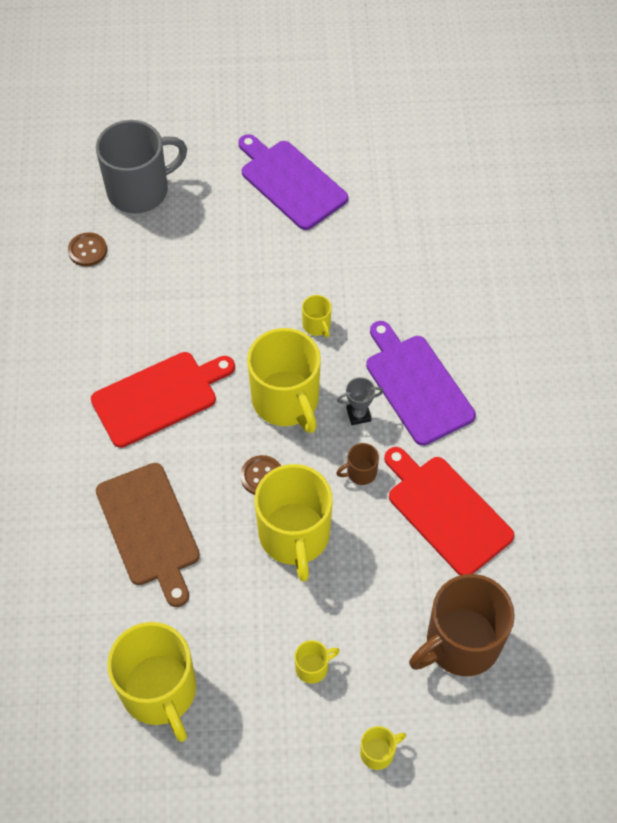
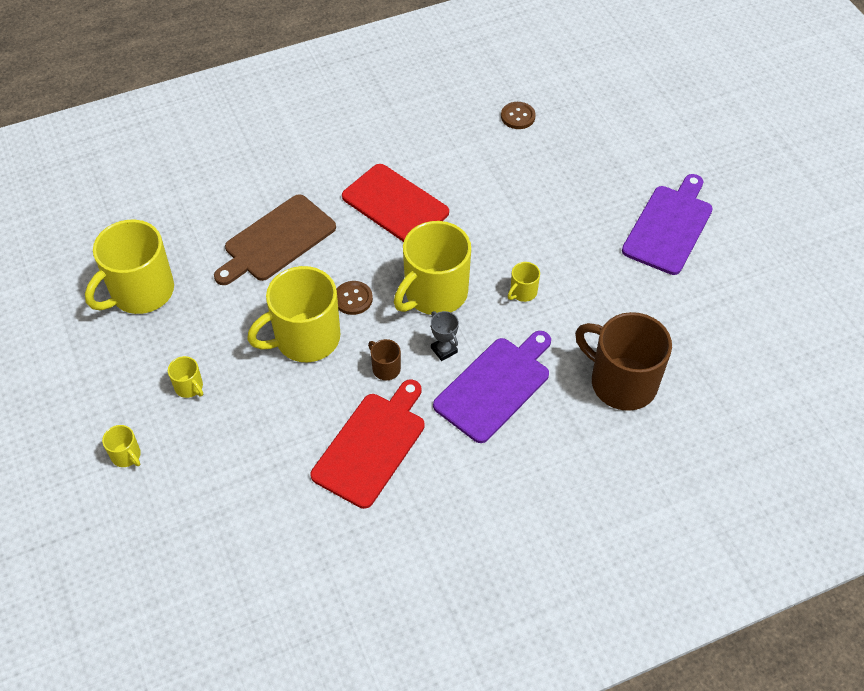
camera: 70 degrees right, 5 degrees down
grey mug [96,120,187,213] -> none
brown mug [409,574,515,676] -> brown mug moved to [575,312,672,411]

